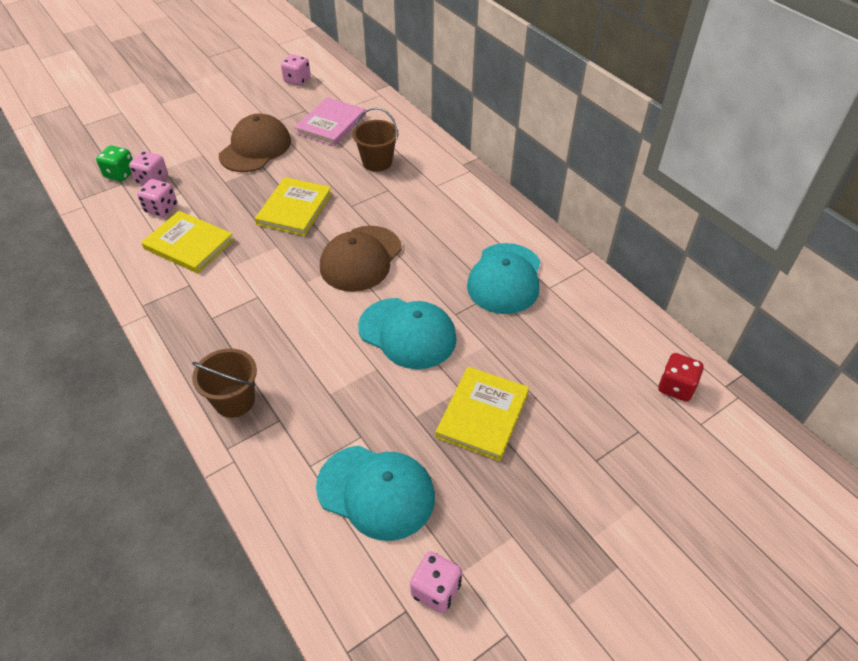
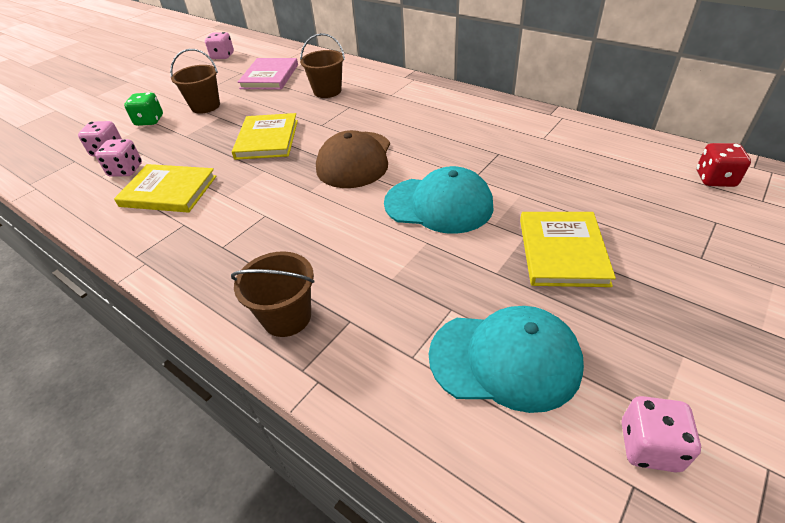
camera: 15 degrees left, 5 degrees down
green dice [96,146,133,181] -> green dice moved to [124,93,163,126]
brown cap [219,113,291,172] -> brown bucket [170,49,220,114]
turquoise cap [467,243,541,314] -> none

